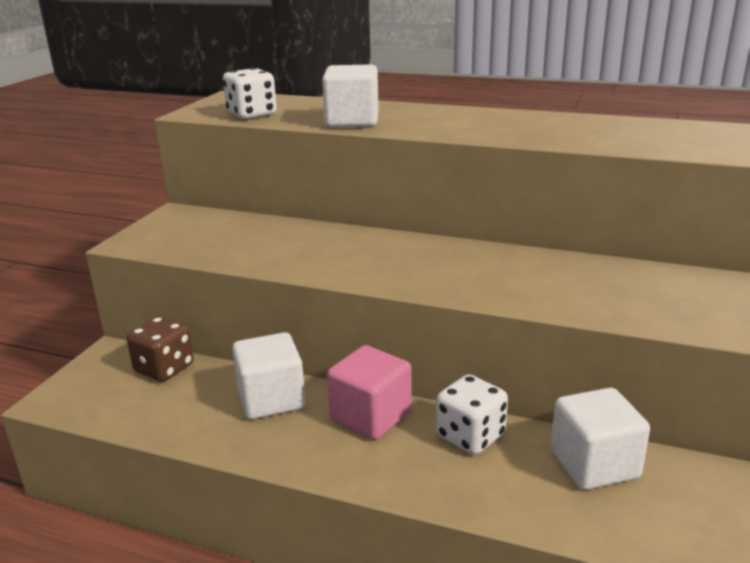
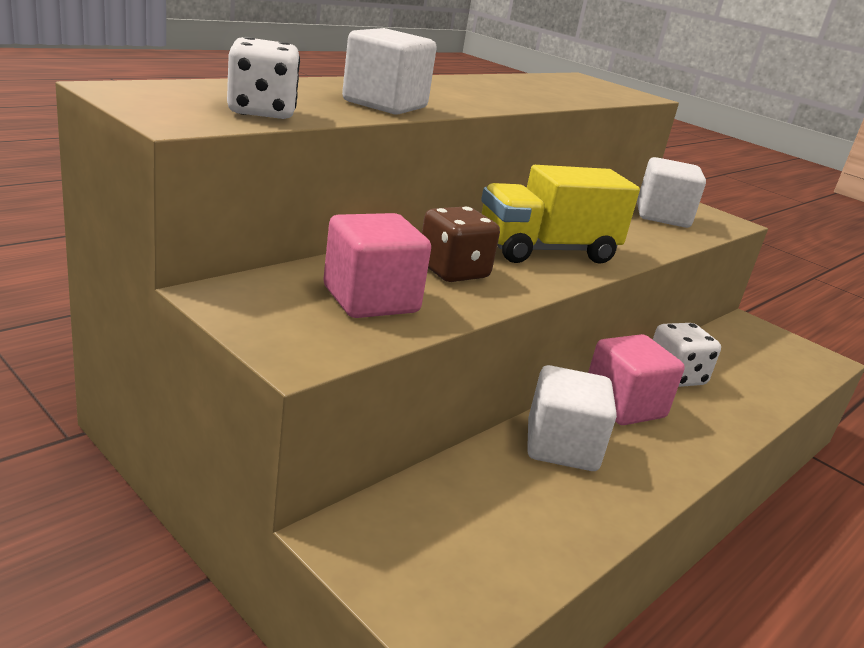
camera: 70 degrees left, 0 degrees up
brown dice [127,317,194,382] -> brown dice moved to [422,206,500,282]
white cube [551,388,650,490] -> white cube moved to [637,157,706,228]
none -> pink cube [324,213,431,318]
none -> yellow truck [481,165,640,264]

